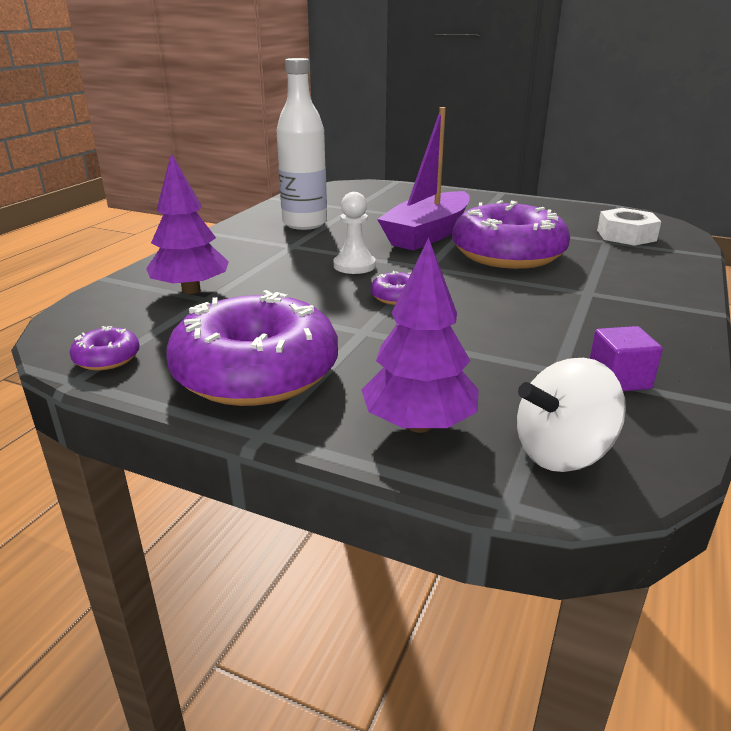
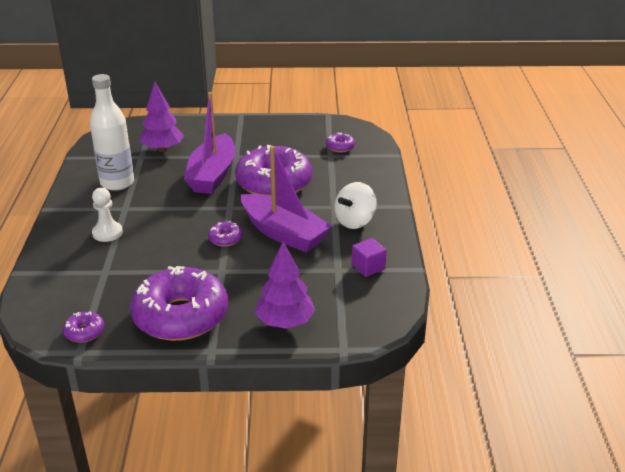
camera: 25 degrees left, 5 degrees up
purple tree [146,153,229,294] -> purple tree moved to [140,82,184,152]
white pawn [334,192,376,274] -> white pawn moved to [92,188,123,242]
white spinning top [517,358,626,472] -> white spinning top moved to [334,182,377,229]
white nut [597,208,662,246] -> purple donut [326,133,355,153]
none -> purple boat [241,146,332,252]

